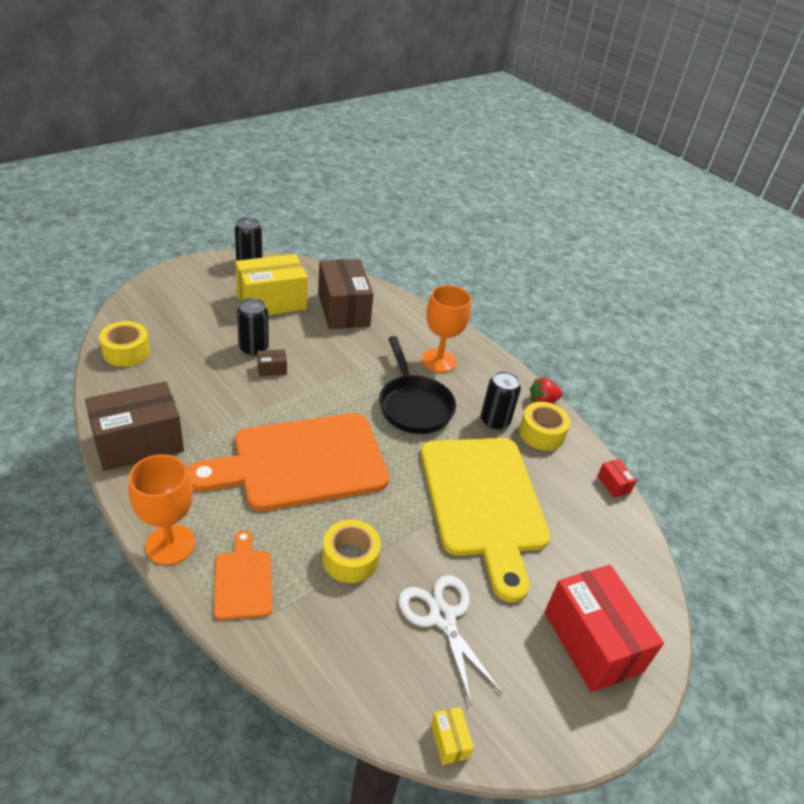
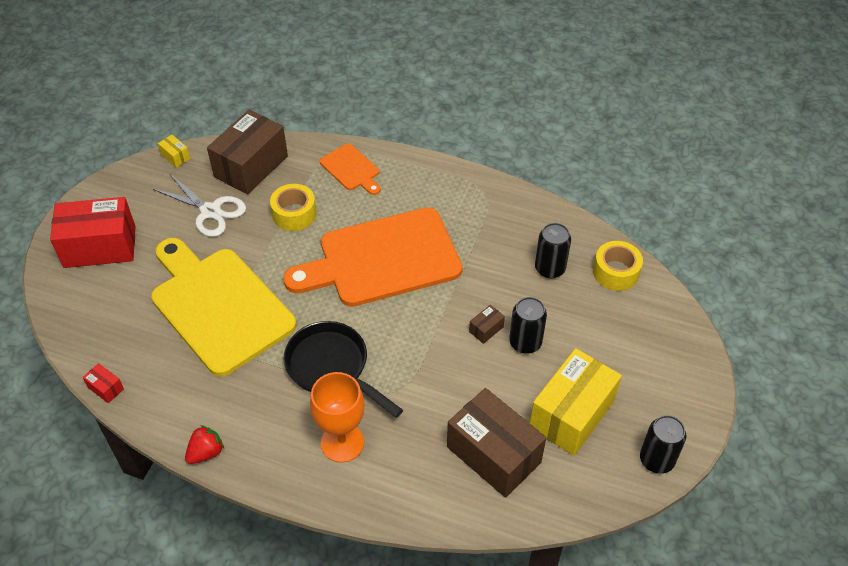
camera: 155 degrees right, 10 degrees up
brown box [85,382,184,471] -> brown box moved to [207,110,288,195]
orange goblet [128,454,195,565] -> none
orange cutting board [187,413,389,511] -> orange cutting board turned 150 degrees counterclockwise [283,207,462,307]
black can [481,371,521,430] -> black can moved to [535,223,571,279]
yellow tape [519,402,570,451] -> none
red box [544,565,664,692] -> red box turned 45 degrees counterclockwise [50,197,135,268]

